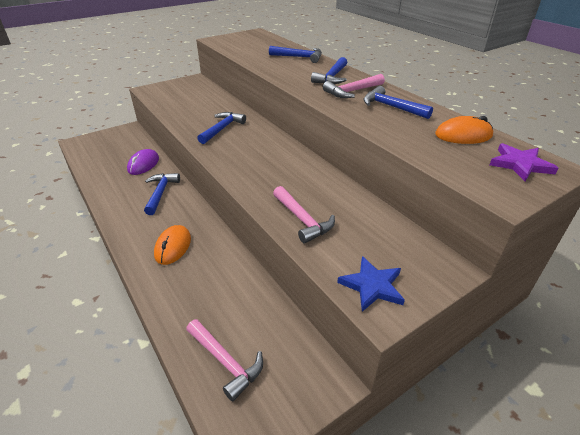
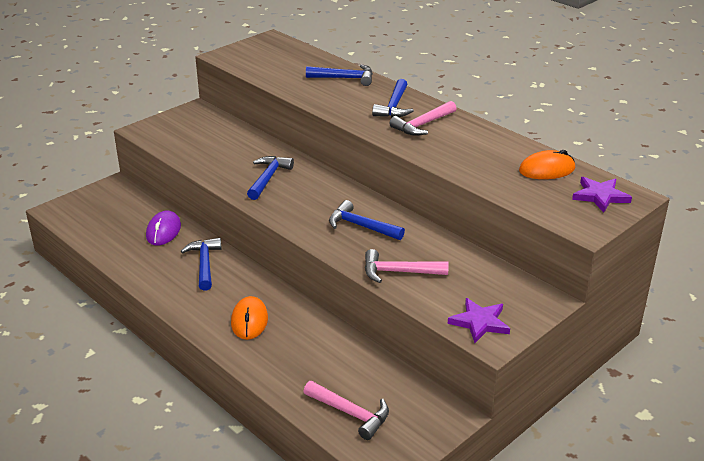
camera: 10 degrees left, 5 degrees down
pink hammer [273,186,335,244] -> pink hammer turned 135 degrees clockwise [365,249,449,283]
blue star [337,256,405,312] -> purple star [448,298,510,343]
blue hammer [363,86,433,119] -> blue hammer moved to [329,200,405,240]

